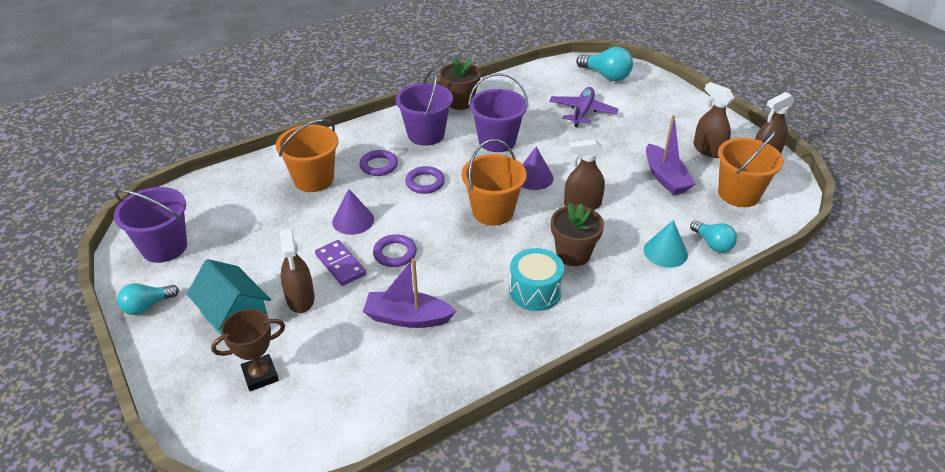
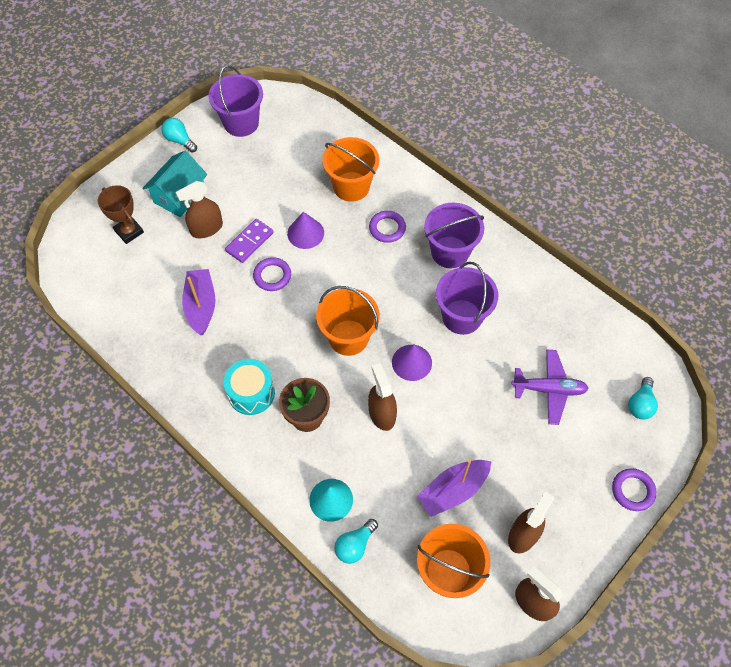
camera: 75 degrees right, 20 degrees up
purple ring [405,166,445,194] -> purple ring moved to [612,469,656,511]
brown flower pot [439,57,481,110] -> none
turquoise light bulb [576,47,633,81] -> turquoise light bulb [628,377,658,419], size x0.66

